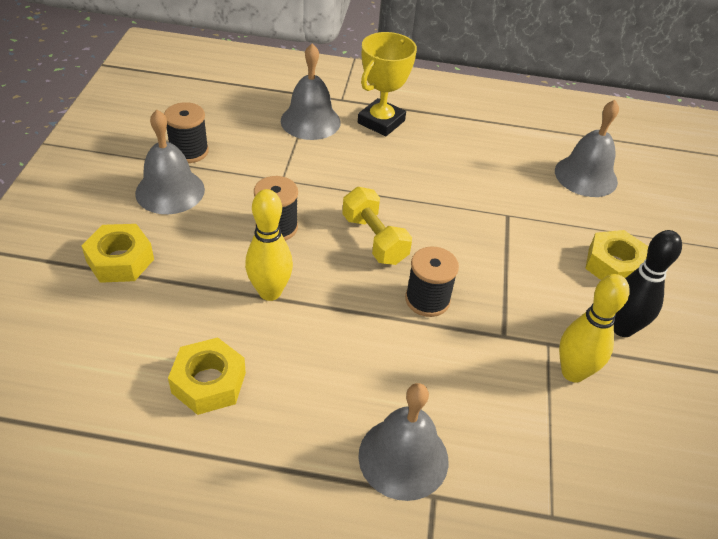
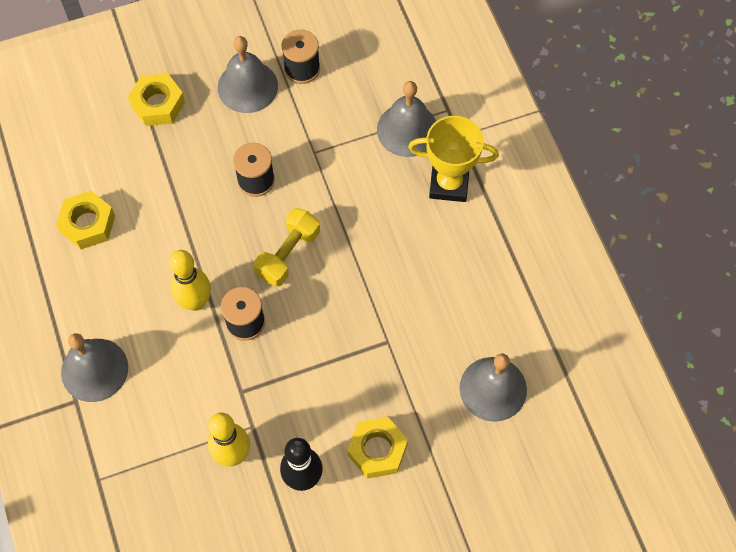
camera: 65 degrees right, 20 degrees up
yellow bowling pin [245,189,293,301] -> yellow bowling pin moved to [169,250,211,311]

